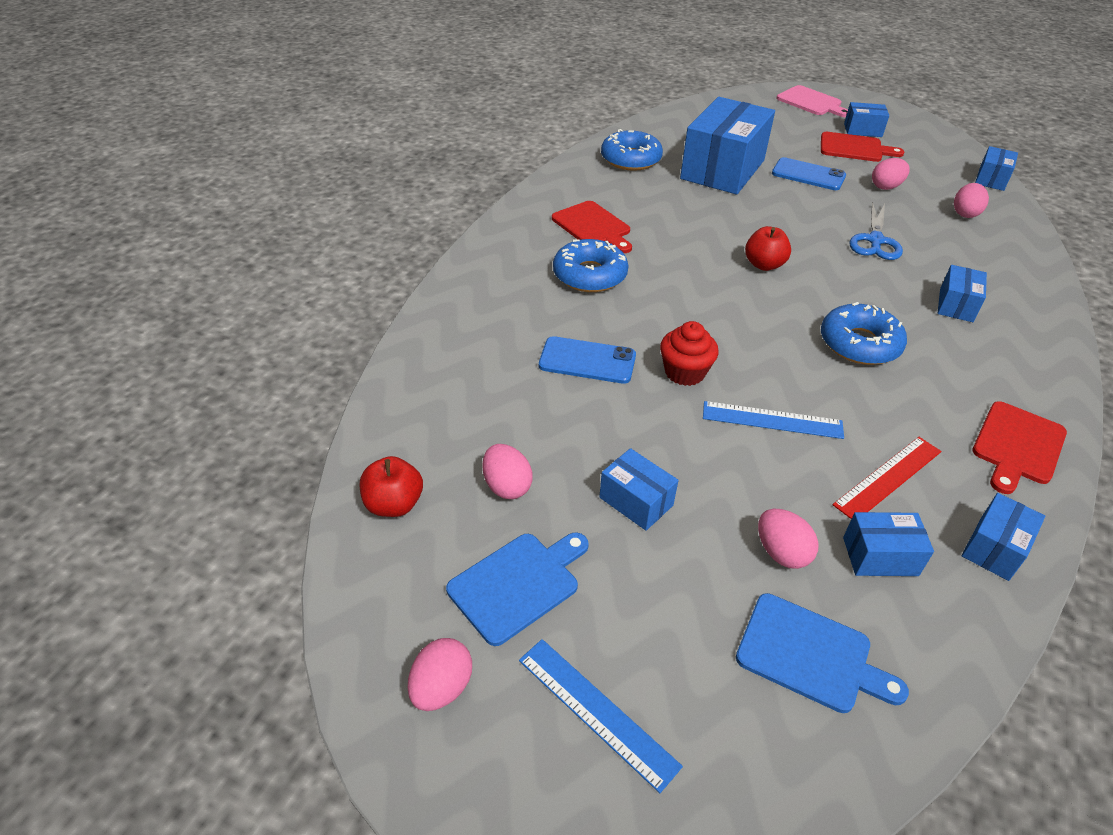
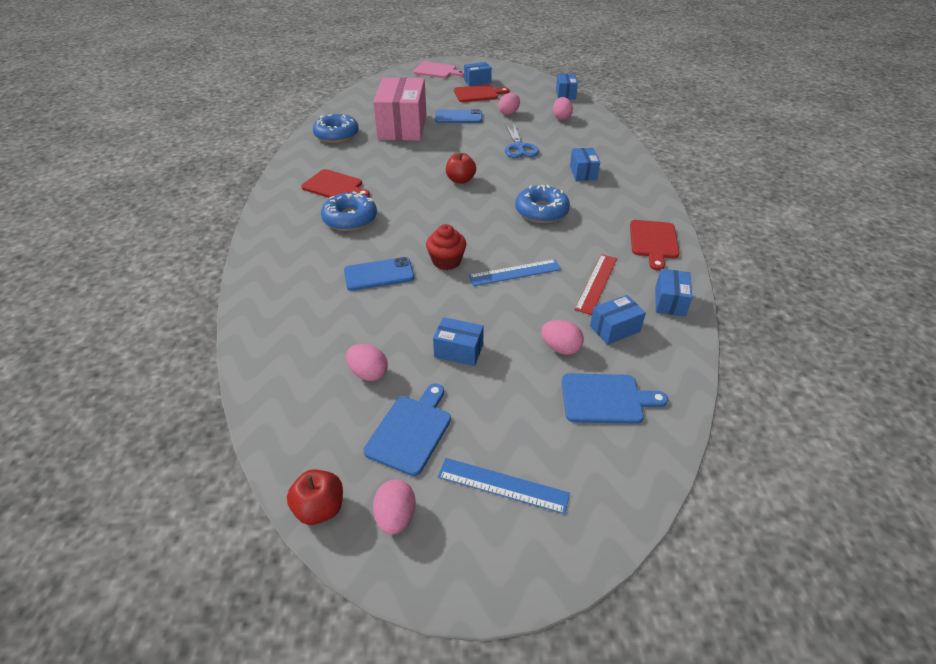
camera: 25 degrees left, 0 degrees up
red apple [360,456,423,517] -> red apple moved to [287,469,343,525]
blue box [680,97,775,195] -> pink box [373,77,426,141]

